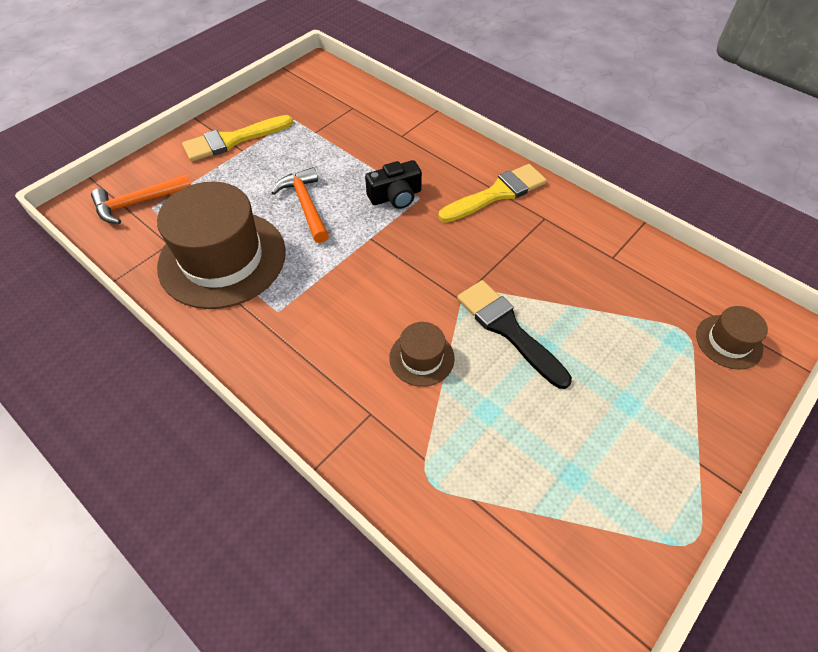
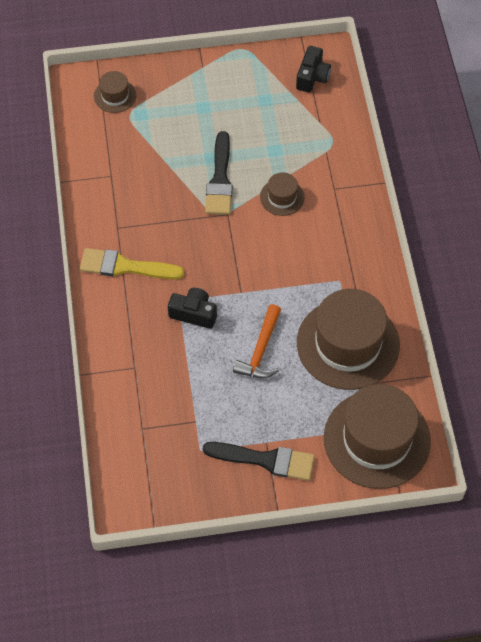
camera: 140 degrees left, 5 degrees up
orange hammer [91,174,191,224] -> brown hat [324,384,431,489]
yellow brush [182,115,293,161] -> black brush [203,442,315,481]
none -> black camera [296,46,331,93]

